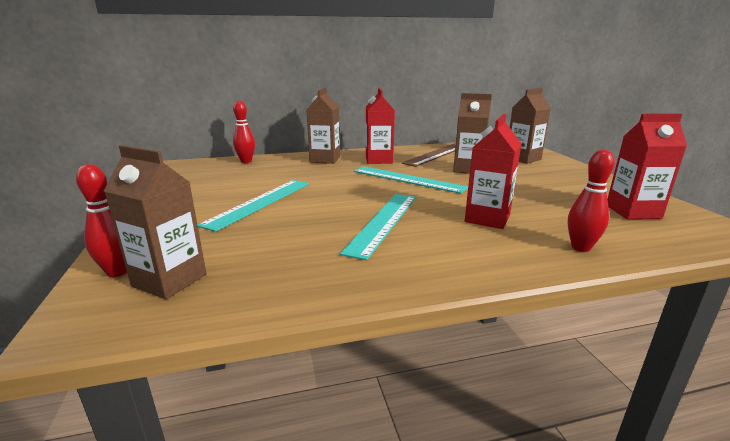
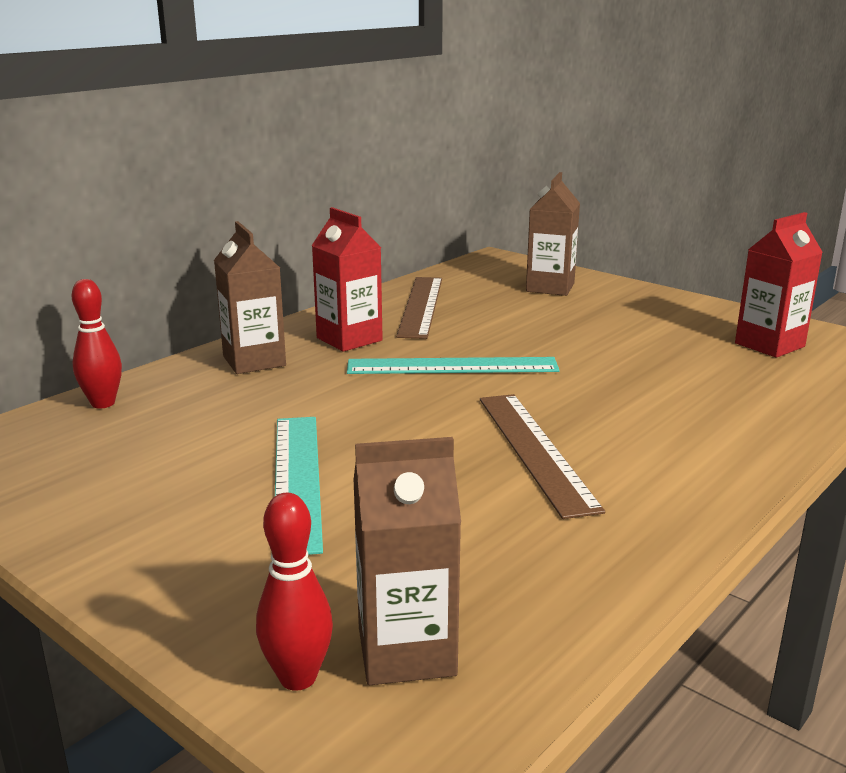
camera: 35 degrees left, 0 degrees up
turquoise ruler [340,194,416,260] -> brown ruler [480,394,605,519]
brown carton [453,93,492,174] -> none
red carton [465,114,522,229] -> none
red bowling pin [568,150,615,252] -> none

